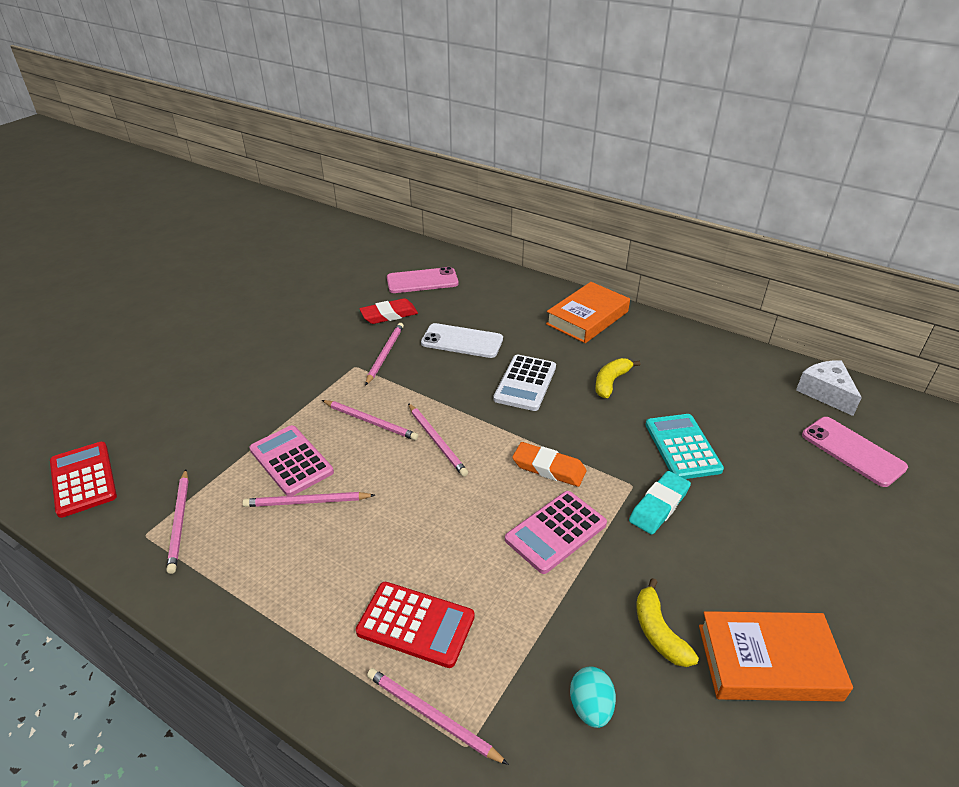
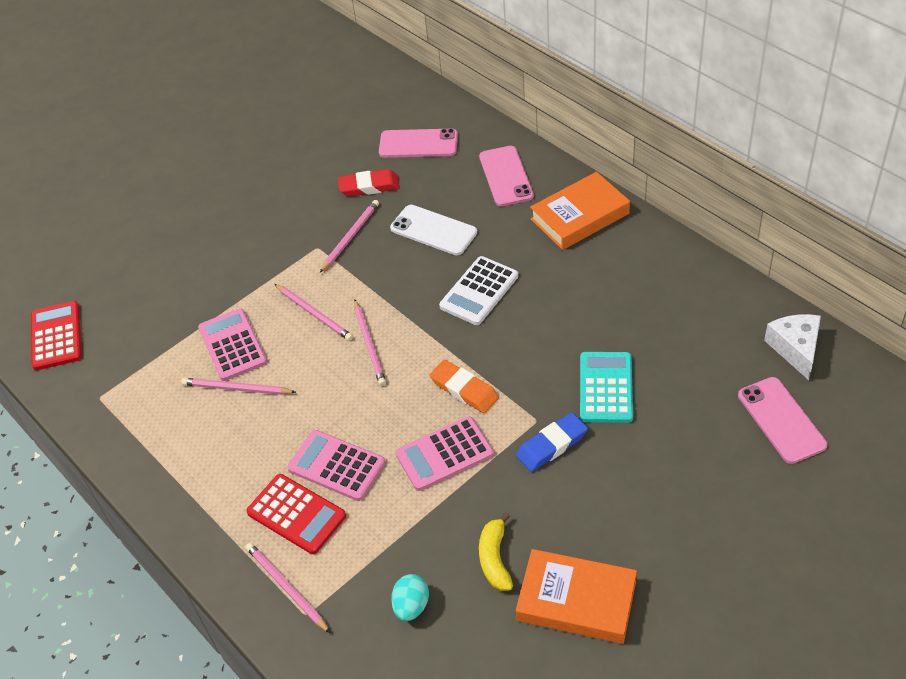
camera: 20 degrees right, 10 degrees up
pink pencil [166,469,189,574] -> none
yellow banana [595,358,641,398] -> none
turquoise eraser [629,471,691,534] -> blue eraser [516,412,588,472]
none -> pink calculator [287,430,386,501]
none -> pink phone [479,146,534,206]

